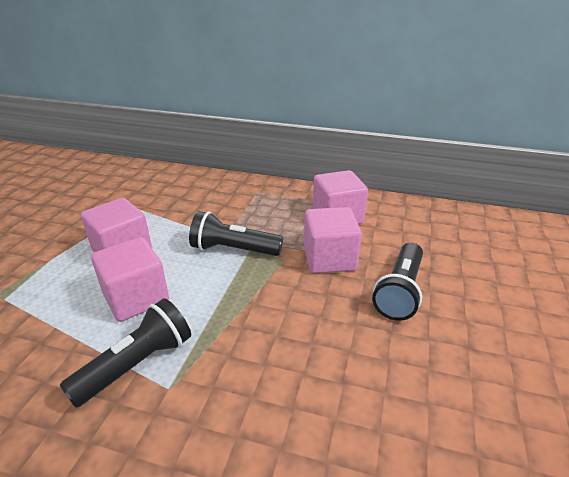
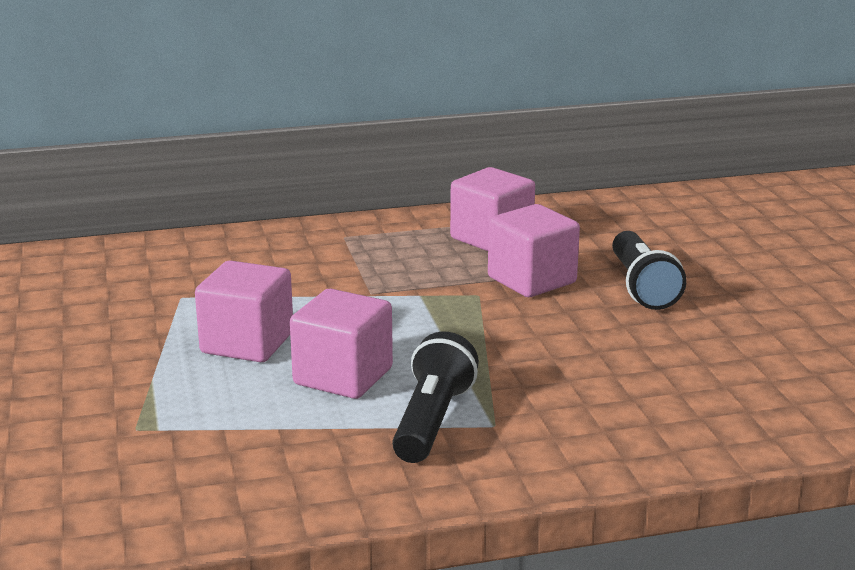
camera: 30 degrees left, 10 degrees down
black flashlight [189,211,283,256] -> none

